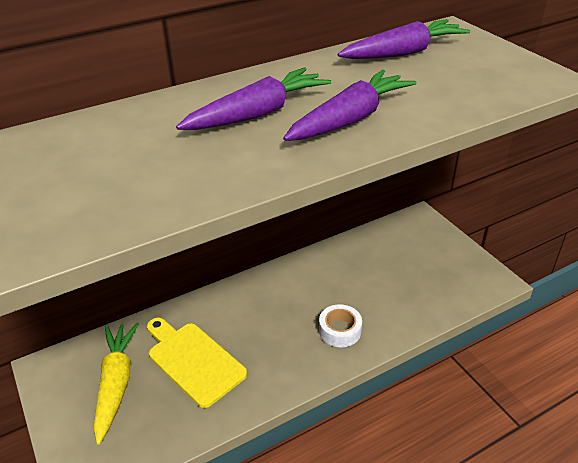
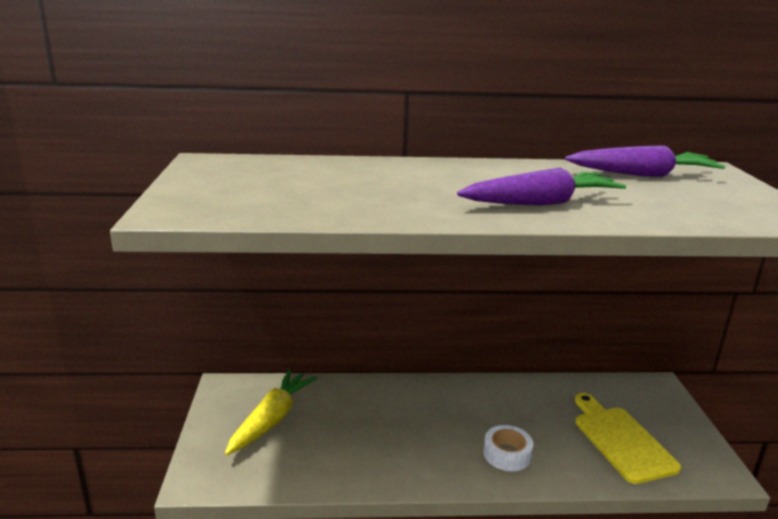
camera: 25 degrees right, 15 degrees down
yellow cutting board [147,317,247,408] -> yellow cutting board moved to [575,393,681,484]
purple carrot [176,67,331,130] -> none

